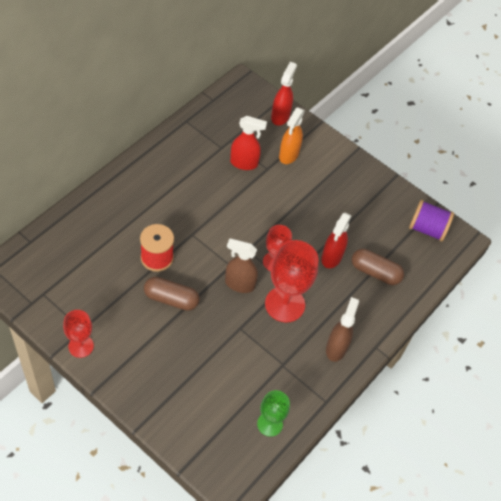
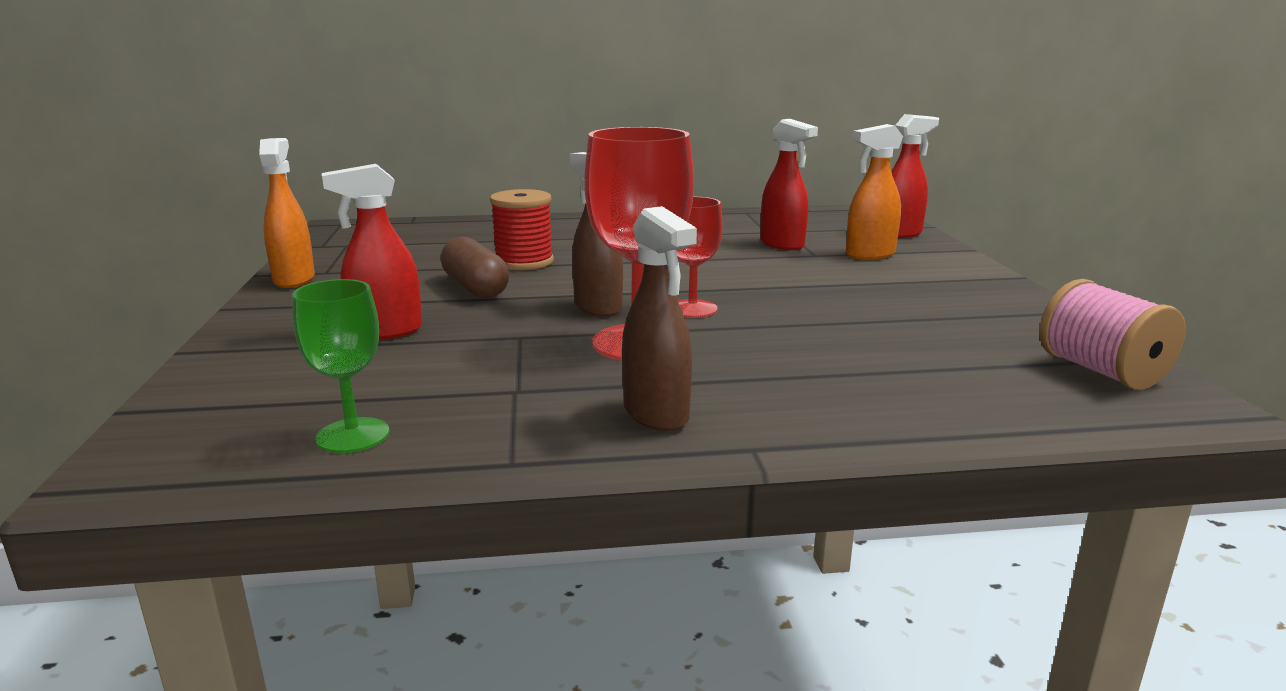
camera: 50 degrees right, 35 degrees down
red goblet [63,310,94,358] -> orange spray bottle [259,138,315,288]
red spray bottle [321,213,352,268] -> red spray bottle moved to [322,164,422,340]
brown spray bottle [326,297,359,362] -> brown spray bottle turned 90 degrees clockwise [622,206,697,431]
brown capsule [352,249,404,285] -> none
purple spool [409,200,454,242] -> pink spool [1040,279,1186,390]

